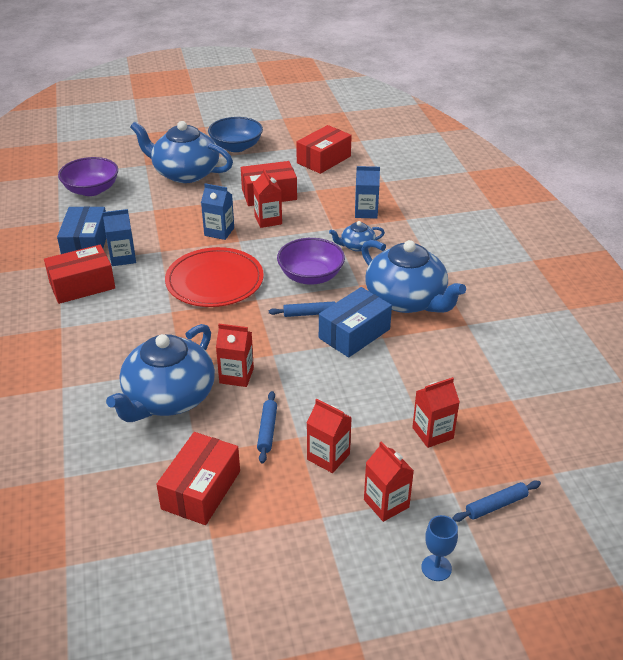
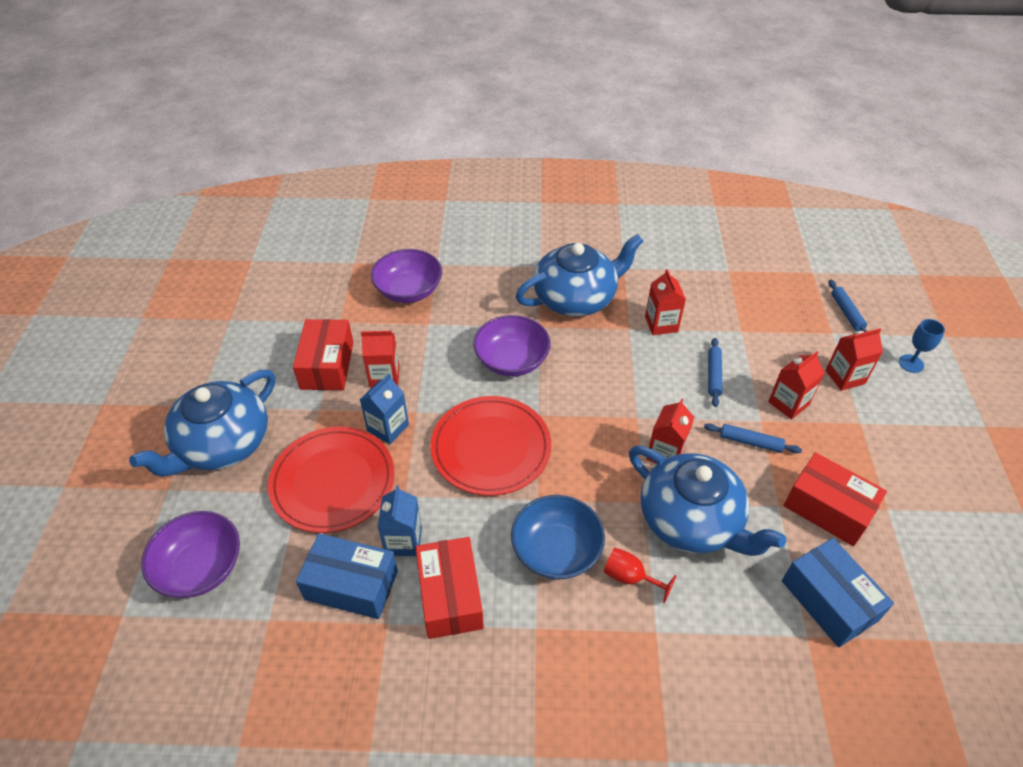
camera: 75 degrees left, 10 degrees up
blue bowl [208,117,263,152] -> blue bowl moved to [511,495,605,580]
blue rolling pin [269,301,335,317] -> blue rolling pin moved to [708,338,722,407]
red box [296,125,352,174] -> none
blue box [319,287,392,358] -> blue box moved to [782,538,894,647]
blue teapot [329,221,385,252] -> none
blue carton [355,166,380,219] -> purple bowl [371,249,442,303]
red carton [412,377,460,448] -> red carton moved to [645,269,686,335]
none -> red plate [268,427,394,533]
none -> red goblet [604,548,677,604]

